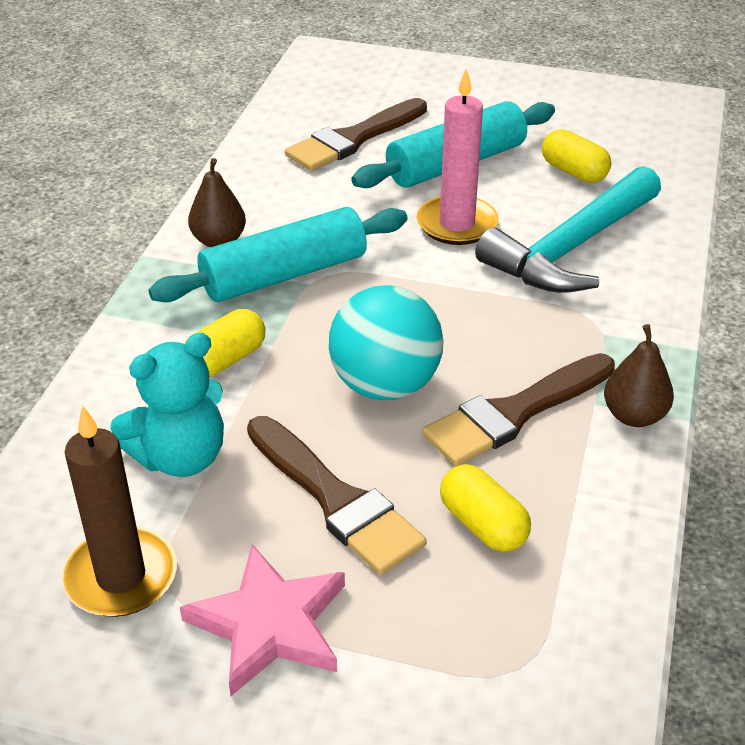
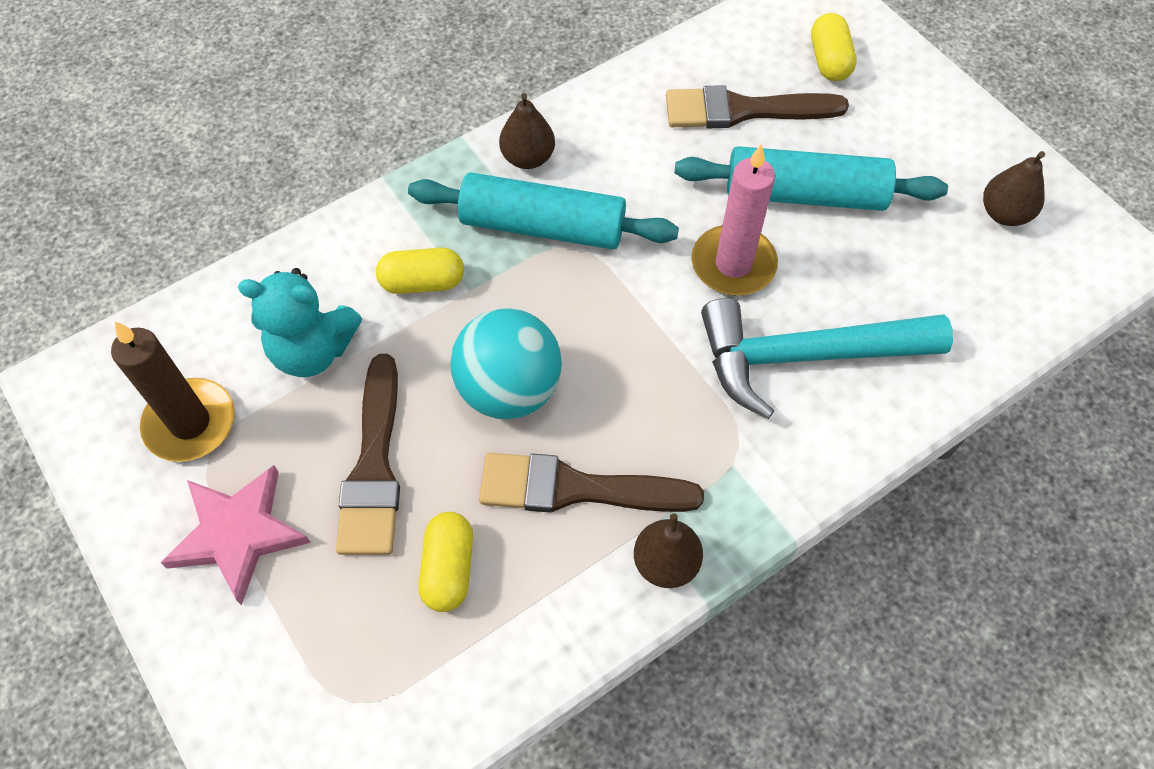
camera: 40 degrees right, 20 degrees up
yellow capsule [542,129,611,183] -> yellow capsule moved to [811,13,857,81]
none -> brown pear [983,151,1045,226]

